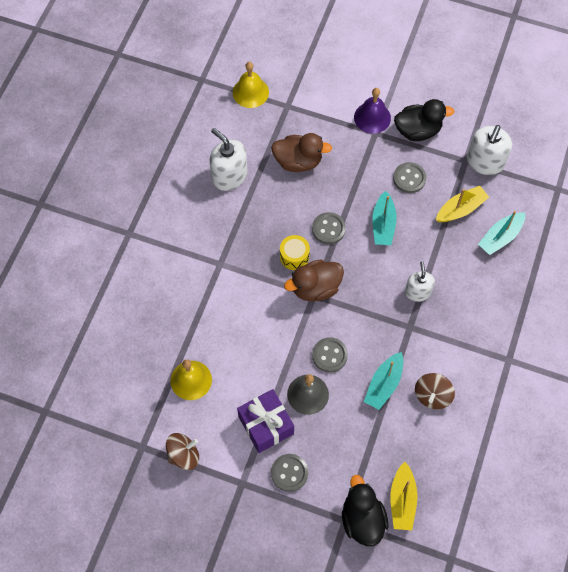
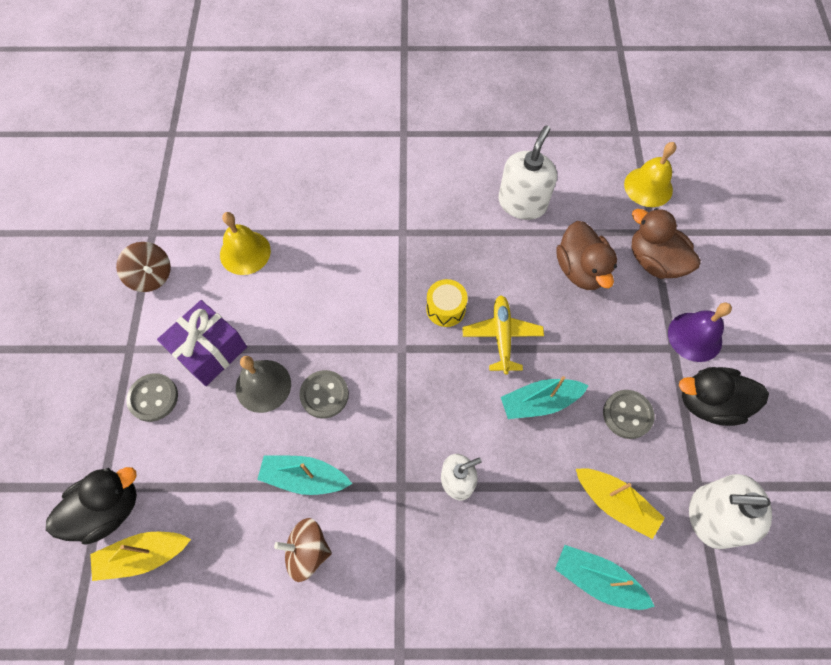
camera: 70 degrees right, 0 degrees up
brown duck [284,259,344,301] -> brown duck moved to [631,208,700,279]
grey button [312,212,346,244] -> yellow plane [462,295,544,374]
black duck [394,99,454,141] -> black duck turned 120 degrees clockwise [679,367,769,426]

